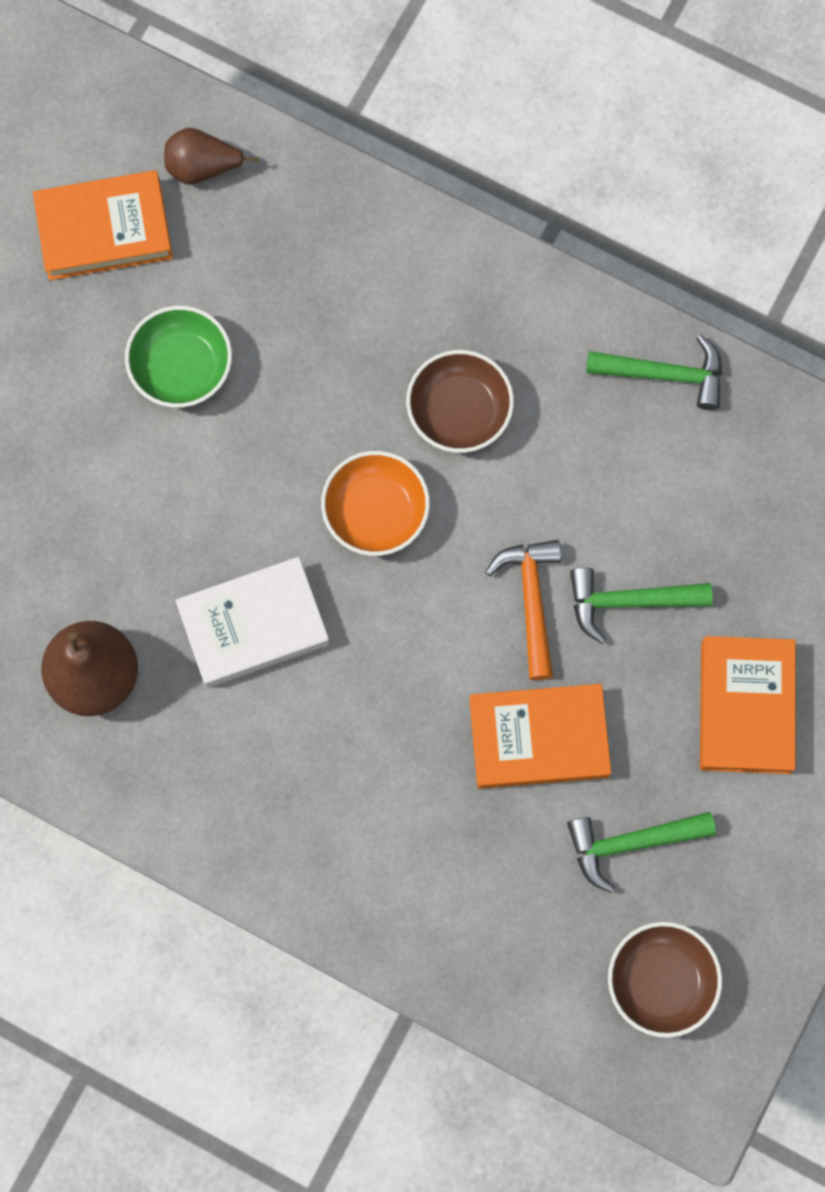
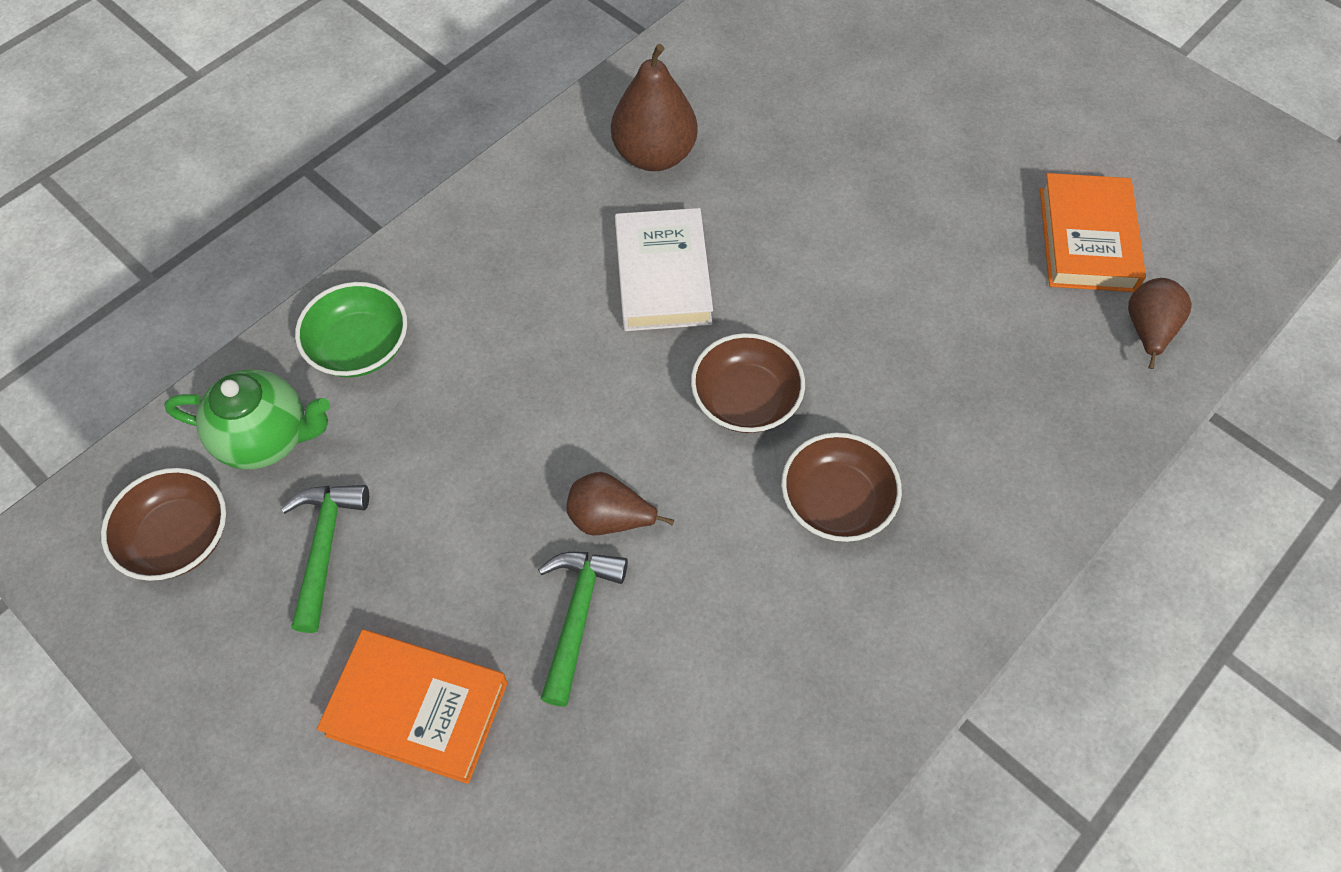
camera: 105 degrees right, 15 degrees down
green bowl [125,306,232,408] -> green bowl moved to [295,282,407,377]
orange bowl [321,451,430,556] -> brown bowl [691,333,805,433]
orange book [469,684,611,789] -> none
orange hammer [486,540,561,680] -> brown pear [567,472,674,536]
green hammer [586,335,722,410] -> none
none -> green teapot [164,370,330,469]

